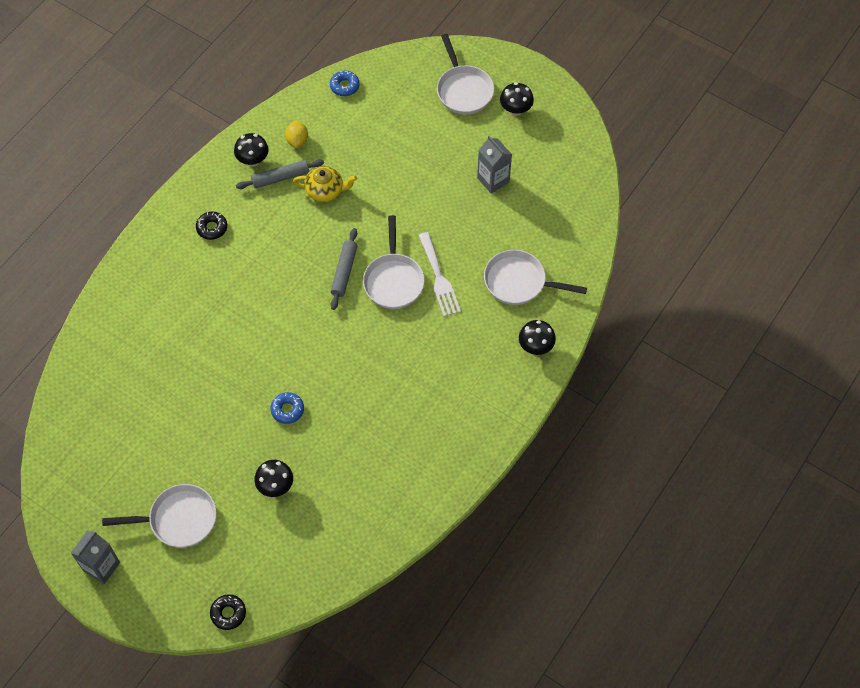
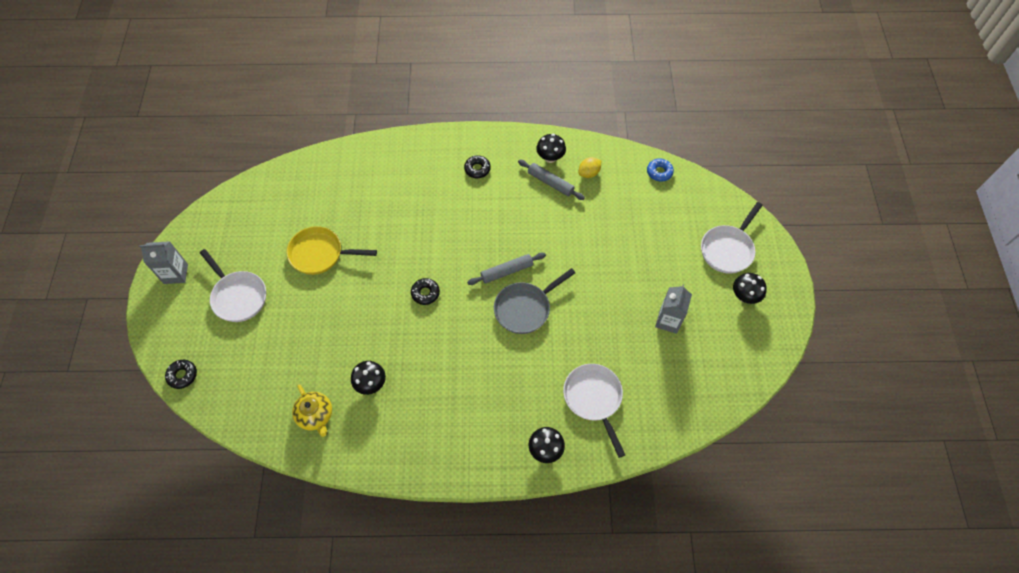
camera: 55 degrees right, 0 degrees up
black mushroom [254,460,293,497] -> black mushroom moved to [351,361,386,395]
blue donut [270,392,304,424] -> none
yellow teapot [293,166,357,202] -> yellow teapot moved to [292,384,332,437]
white pan [363,215,425,309] -> grey pan [494,268,575,334]
white fork [418,232,461,317] -> none
none -> yellow pan [287,226,377,275]
none -> black donut [411,278,440,305]

